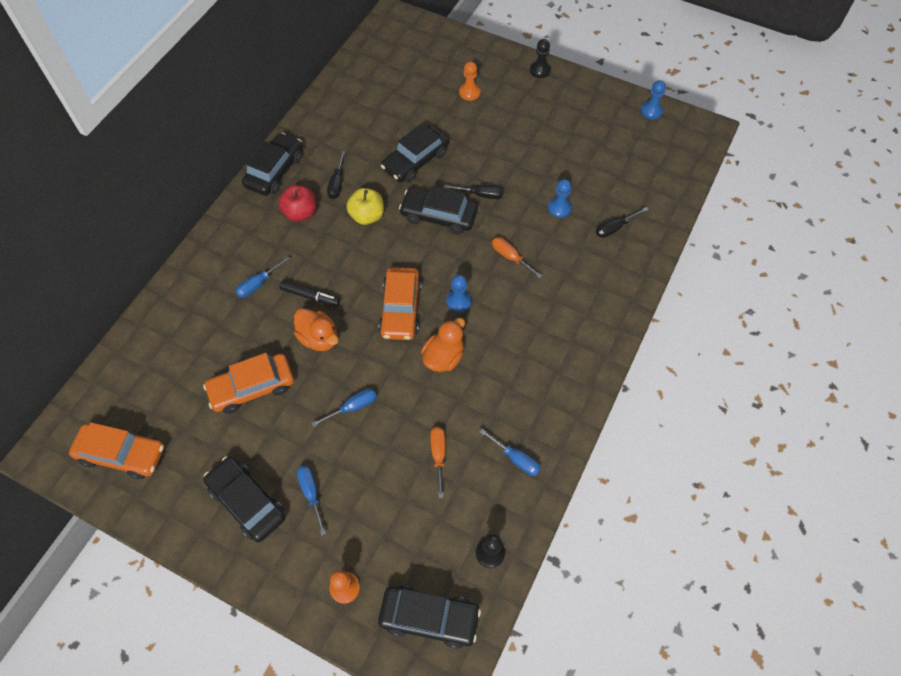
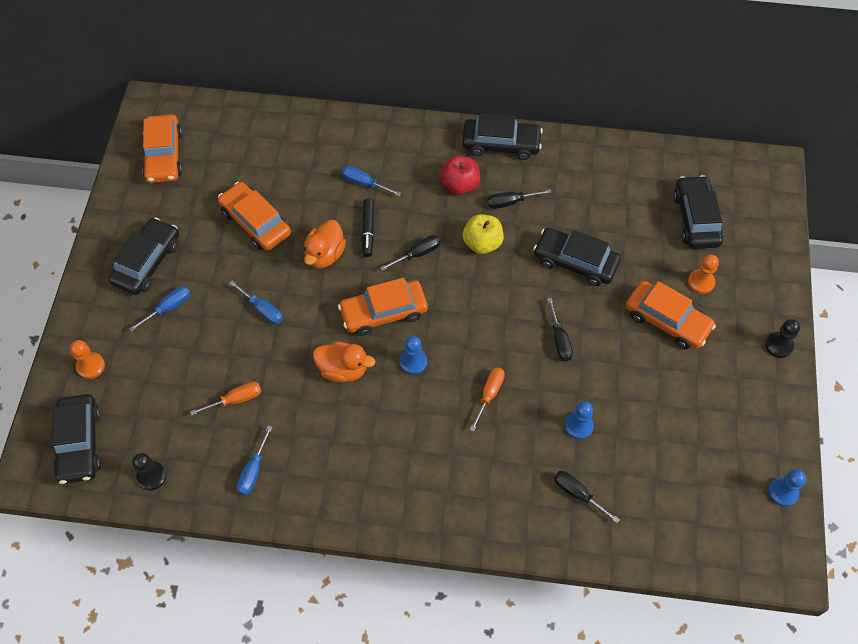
camera: 70 degrees right, 0 degrees up
black car [399,186,478,235] -> black car moved to [673,175,724,249]
none -> black screwdriver [380,235,441,271]
none -> orange car [626,281,716,349]

